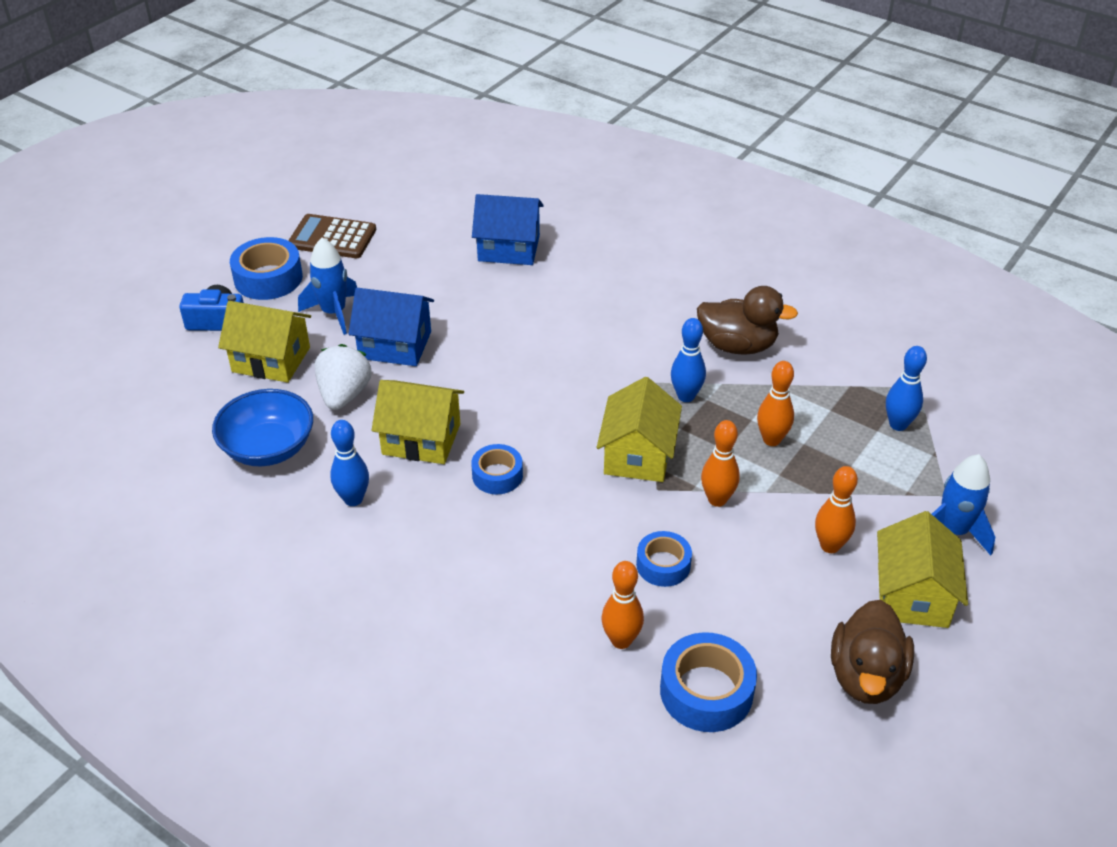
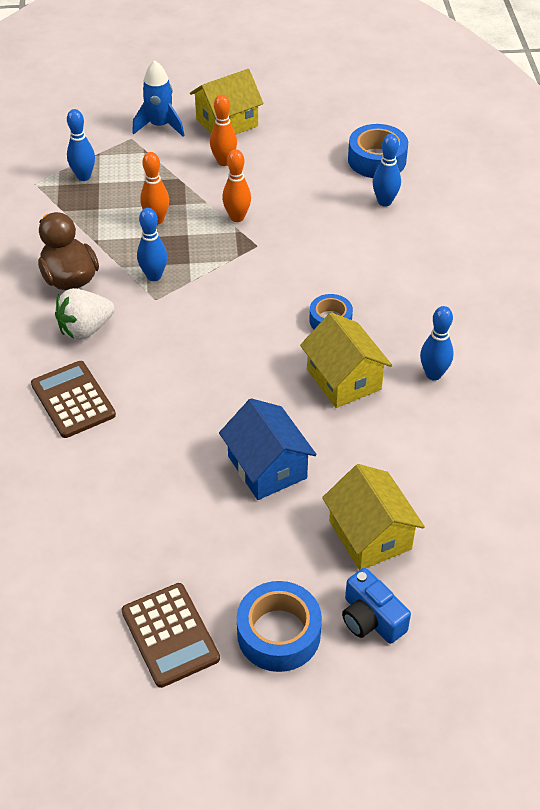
camera: 130 degrees left, 5 degrees up
blue bowl [212,389,313,466] -> none
blue rocket [298,238,357,335] -> none
white strawberry [315,344,372,410] -> white strawberry moved to [55,288,115,340]
blue house [472,194,544,265] -> none
yellow house [597,377,682,482] -> none
orange bowling pin [601,561,644,649] -> blue bowling pin [373,134,401,207]
blue tape [636,531,692,587] -> none
brown duck [831,600,914,704] -> none
none -> brown calculator [31,361,116,438]

